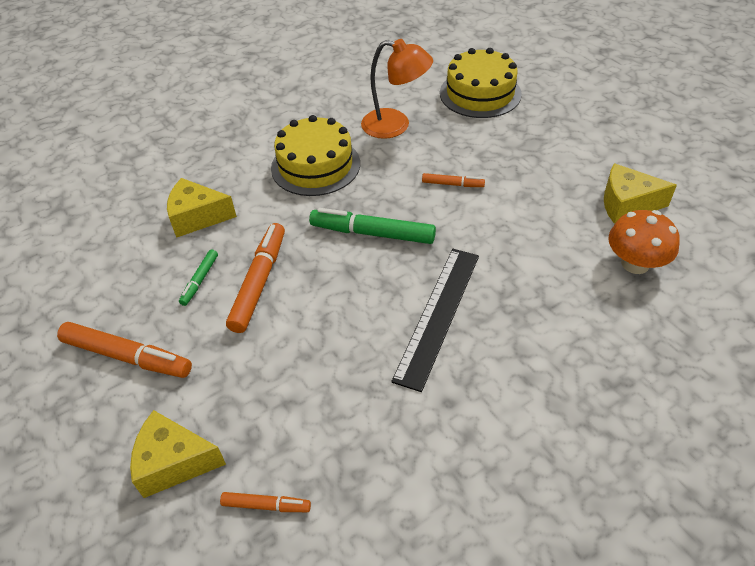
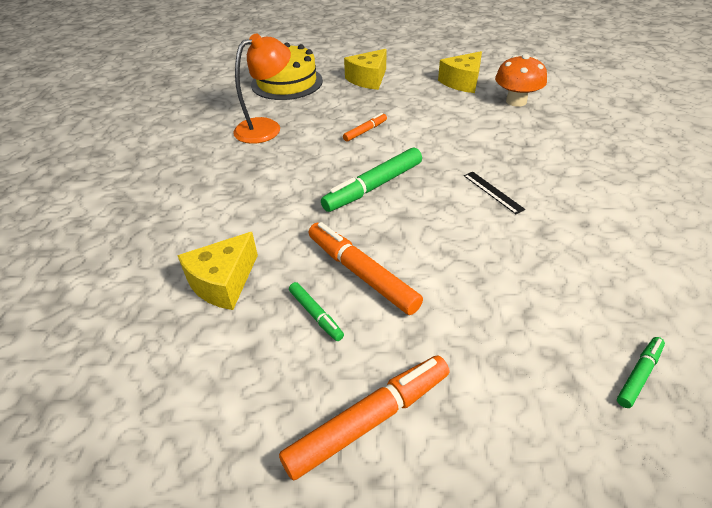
camera: 55 degrees left, 5 degrees down
yellow cheese [130,410,226,498] -> yellow cheese moved to [344,49,387,90]
orange marker [220,492,311,512] -> green marker [617,337,665,408]
yellow cake [271,115,360,196] -> none
black ruler [391,249,479,392] -> black ruler [464,172,525,214], size x0.47

